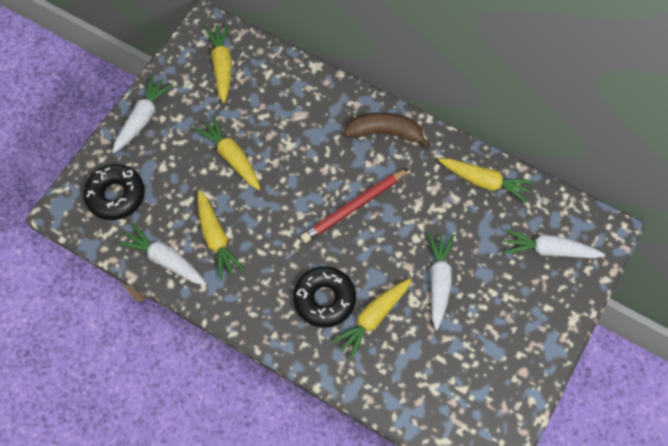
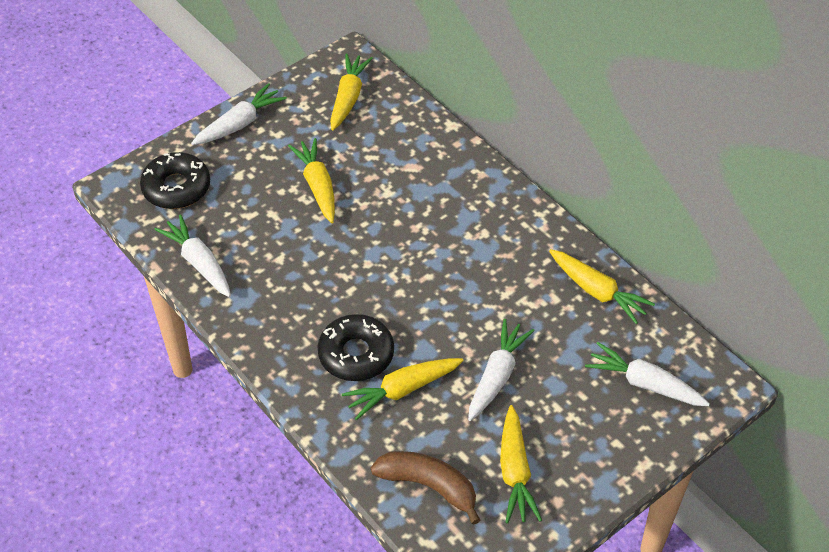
camera: 20 degrees right, 15 degrees down
yellow carrot [197,190,245,281] -> yellow carrot moved to [500,405,542,524]
red pencil [300,168,409,243] -> none
brown banana [344,112,431,148] -> brown banana moved to [371,451,480,525]

